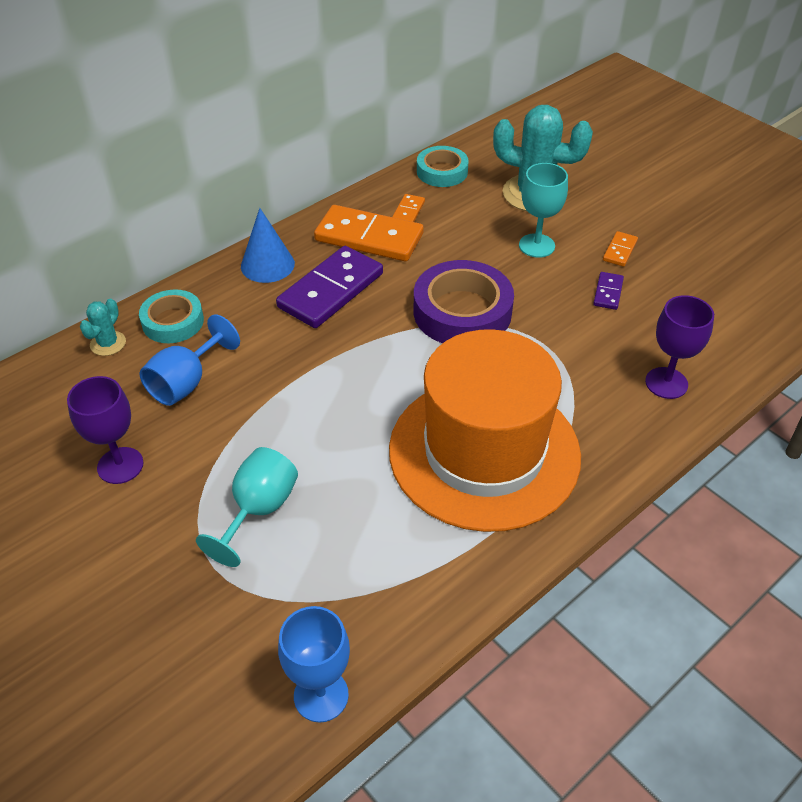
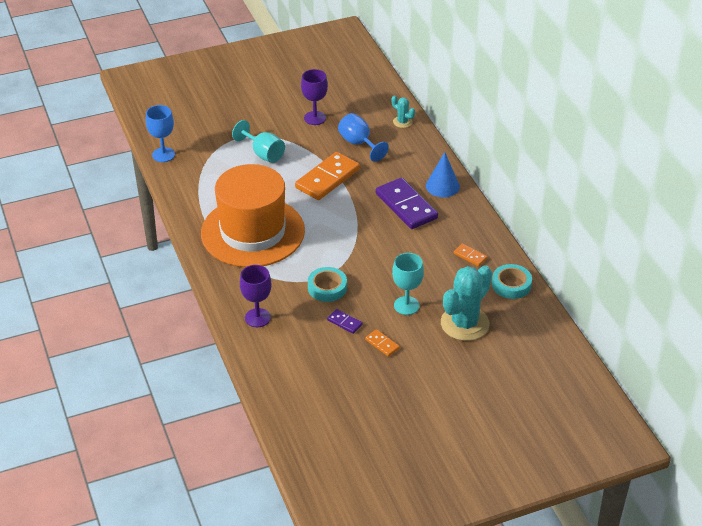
camera: 110 degrees right, 5 degrees down
turquoise tape [139,290,204,343] -> turquoise tape moved to [308,267,347,302]
orange domino [314,205,424,261] -> orange domino moved to [295,152,360,200]
purple tape [414,260,514,343] -> none

